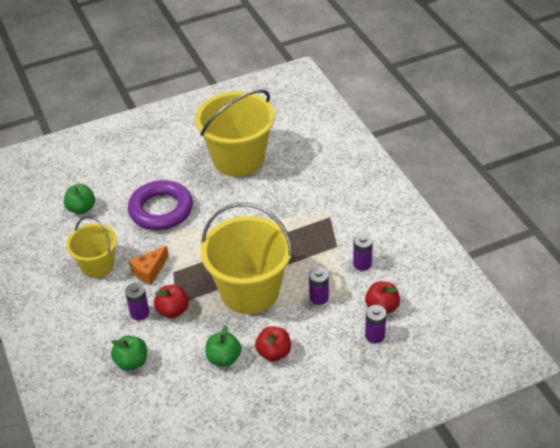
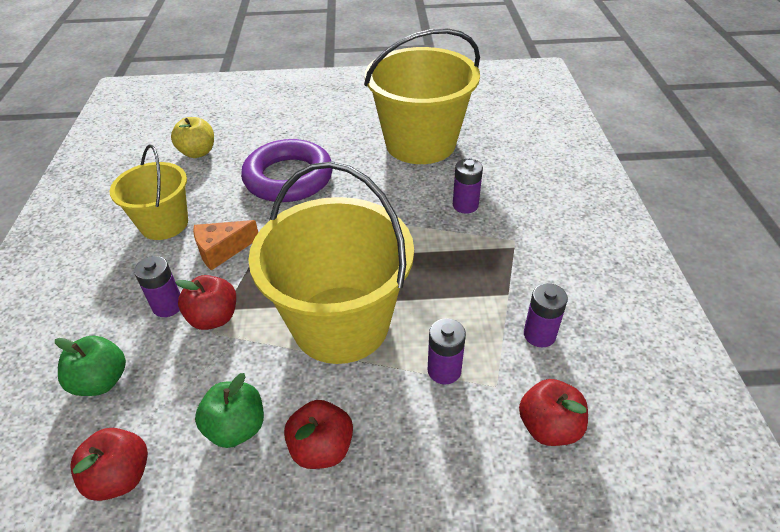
camera: 20 degrees right, 0 degrees up
green apple [64,184,95,214] -> yellow apple [171,117,214,158]
purple battery [365,305,386,343] -> purple battery moved to [453,159,483,214]
none -> red apple [71,428,148,501]

